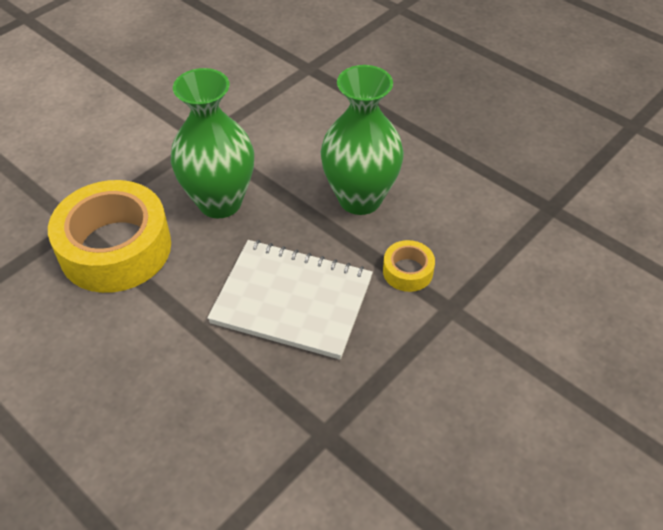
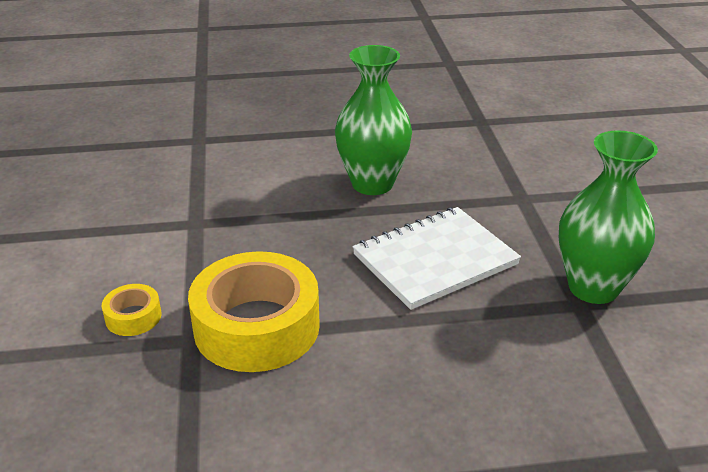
camera: 50 degrees left, 15 degrees down
green vase [171,68,254,218] -> green vase moved to [559,130,658,304]
yellow tape [383,240,435,292] -> yellow tape moved to [102,284,161,336]

